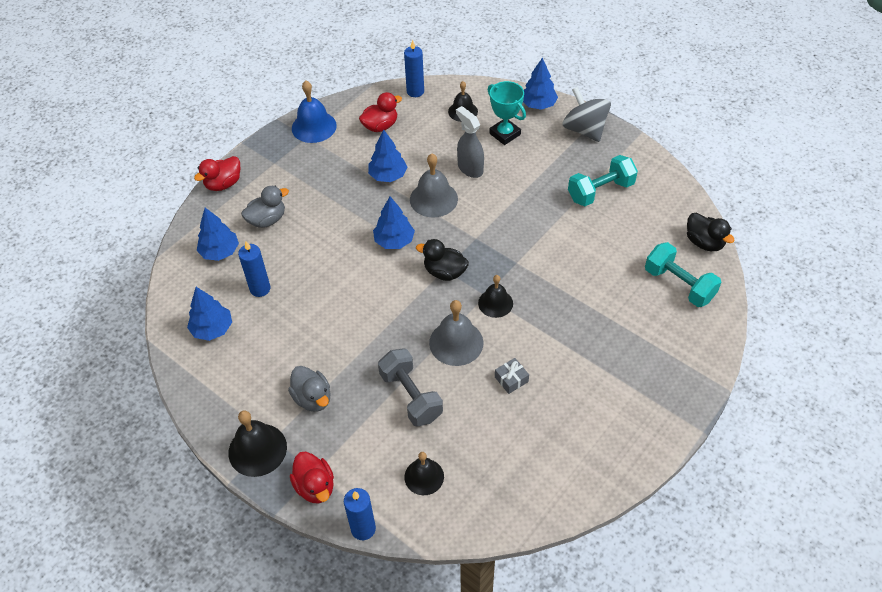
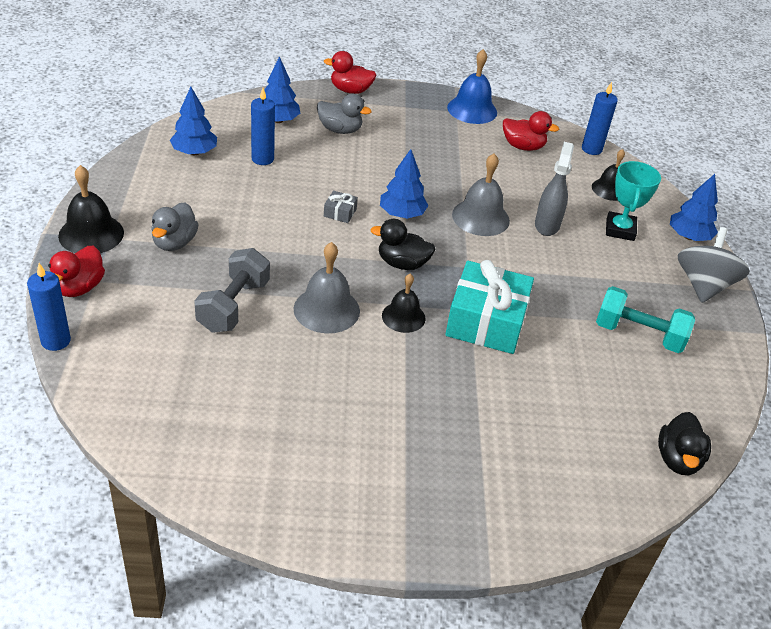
camera: 45 degrees right, 10 degrees down
blue tree [368,130,407,182] -> none
black bell [404,452,444,495] -> none
black duck [416,239,469,281] -> black duck turned 60 degrees counterclockwise [370,219,436,270]
grey gift [495,358,529,394] -> grey gift moved to [324,191,358,223]
turquoise dumbbell [645,242,721,307] -> none
none -> turquoise gift [445,260,534,354]

